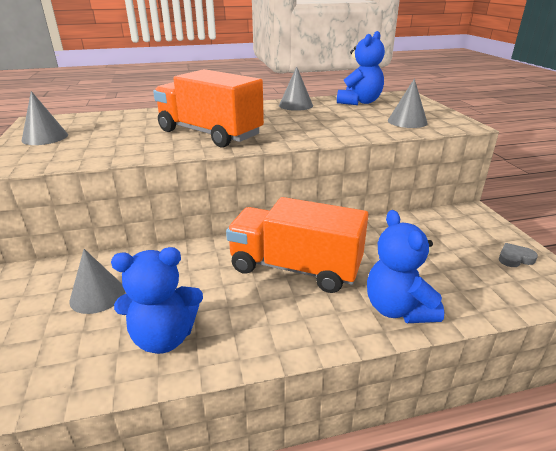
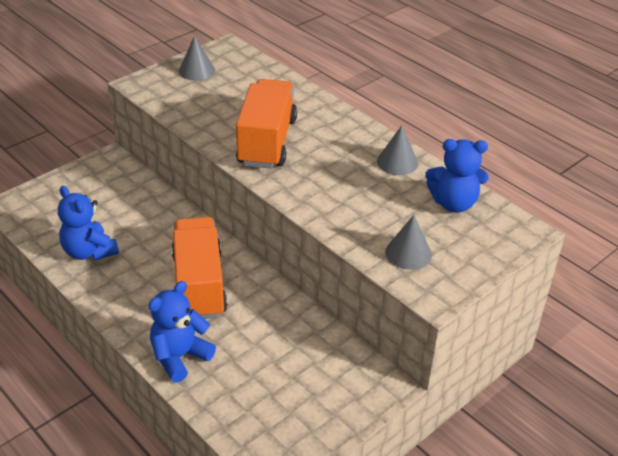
camera: 60 degrees right, 10 degrees up
grey cone [70,249,125,314] -> none
grey heart [499,243,538,267] -> none

